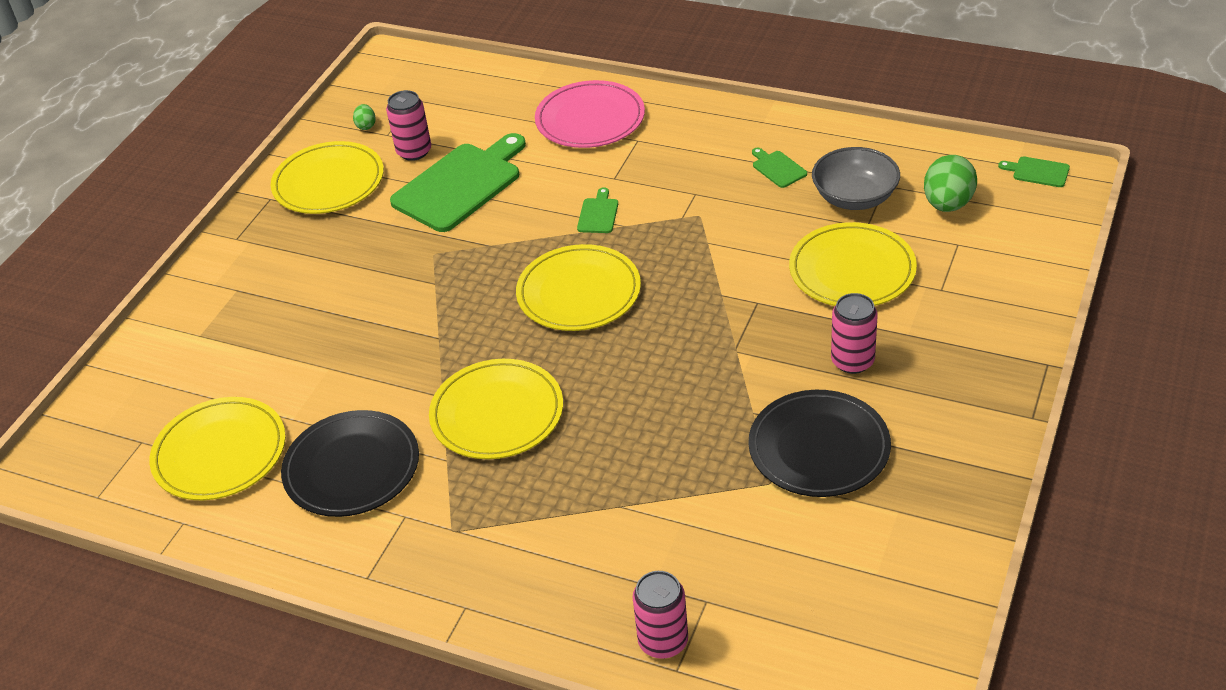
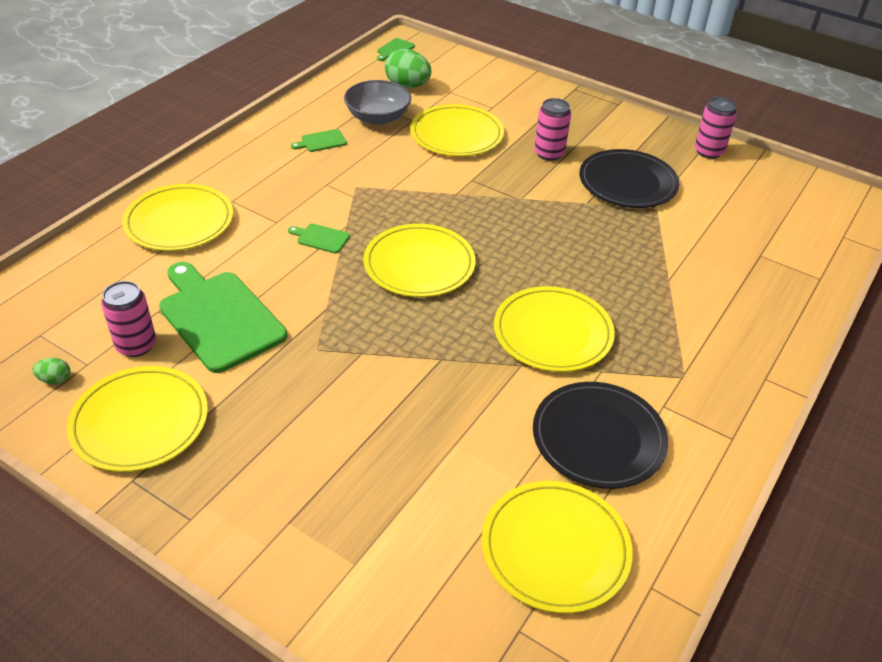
camera: 85 degrees left, 0 degrees up
pink plate [535,80,645,148] -> yellow plate [122,184,233,251]
pink can [633,571,688,659] -> pink can moved to [695,97,737,159]

